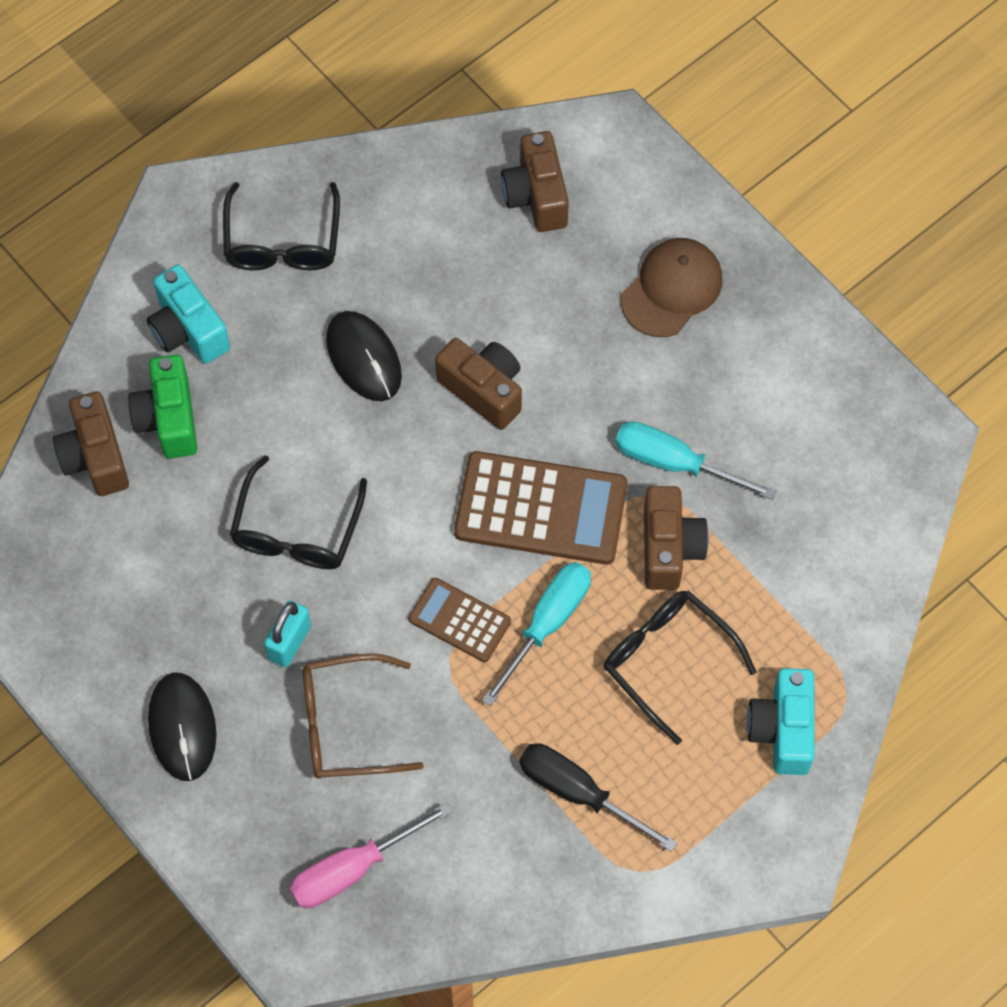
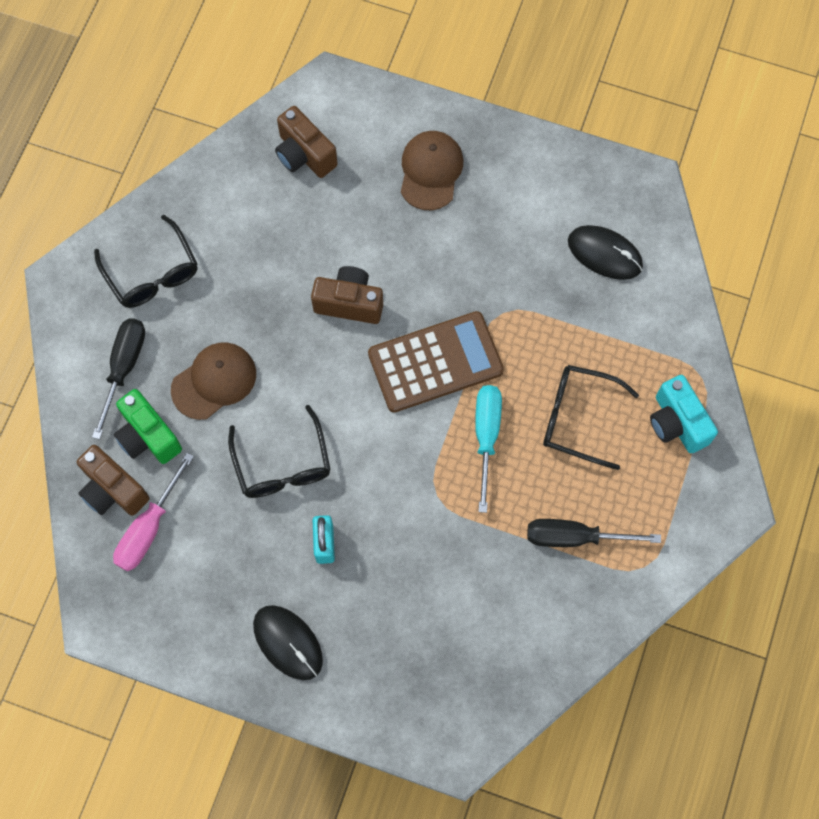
camera: 30 degrees left, 5 degrees up
turquoise camera [147,264,230,364] -> black screwdriver [92,318,145,440]
pink screwdriver [290,802,452,908] -> pink screwdriver moved to [113,453,194,571]
brown glasses [303,653,424,779] -> none
black mouse [326,311,402,401] -> black mouse moved to [568,225,643,280]
brown calculator [409,578,511,662] -> none
turquoise screwdriver [615,421,777,500] -> none
brown camera [644,486,709,590] -> none
none -> brown cap [171,343,256,420]

